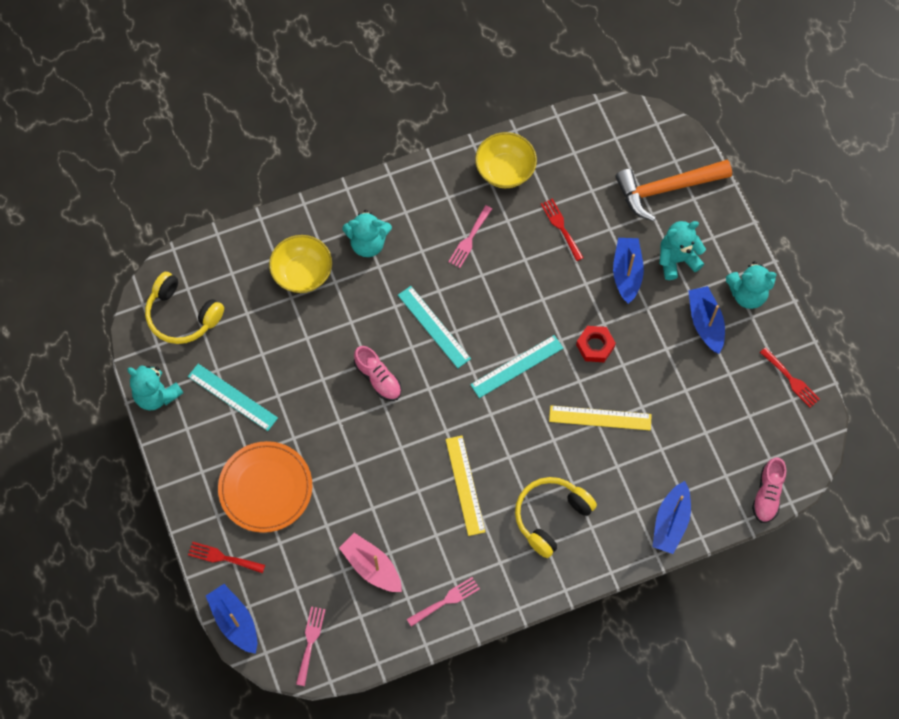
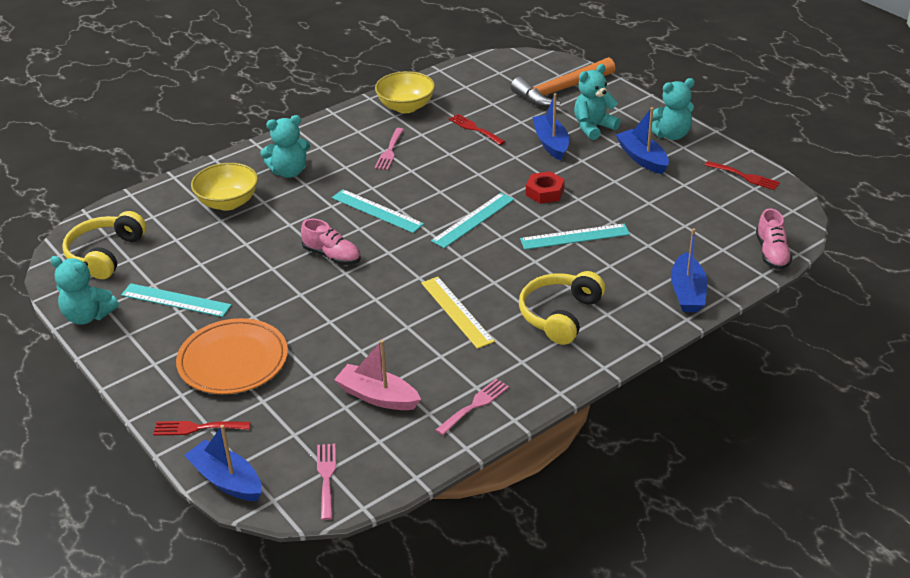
camera: 15 degrees left, 30 degrees down
yellow headphones [145,272,224,344] -> yellow headphones turned 90 degrees clockwise [62,211,146,279]
yellow ruler [549,405,652,430] -> turquoise ruler [520,224,630,250]

